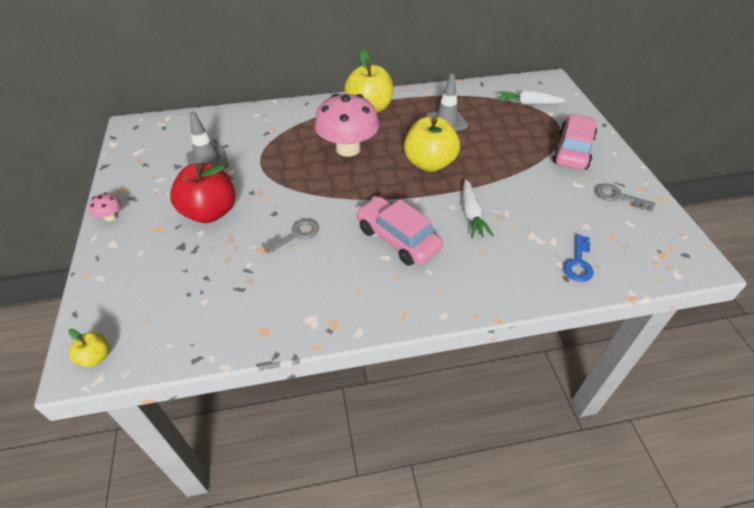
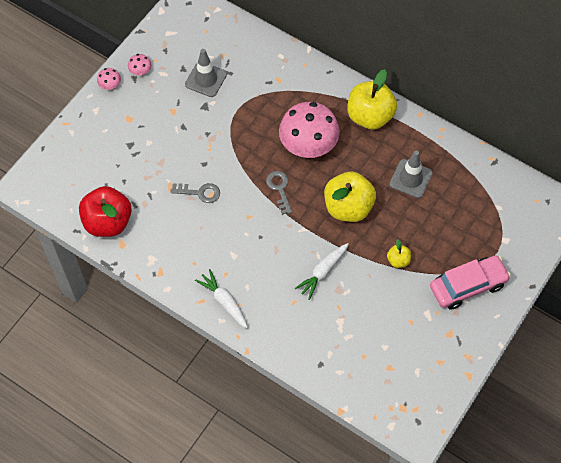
camera: 45 degrees right, 15 degrees up
yellow apple [68,329,109,367] -> yellow apple moved to [387,239,411,268]
red apple [170,163,235,223] -> red apple moved to [79,186,132,237]
pink car [356,196,443,266] -> none
white carrot [498,90,566,105] -> white carrot moved to [195,269,248,328]
blue key [564,234,593,282] -> none
grey key [596,183,655,211] -> grey key moved to [266,171,292,215]
none -> pink mushroom [128,54,152,76]

